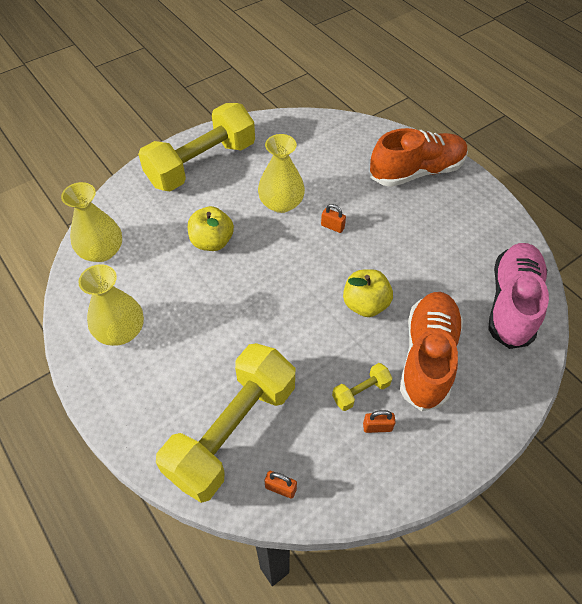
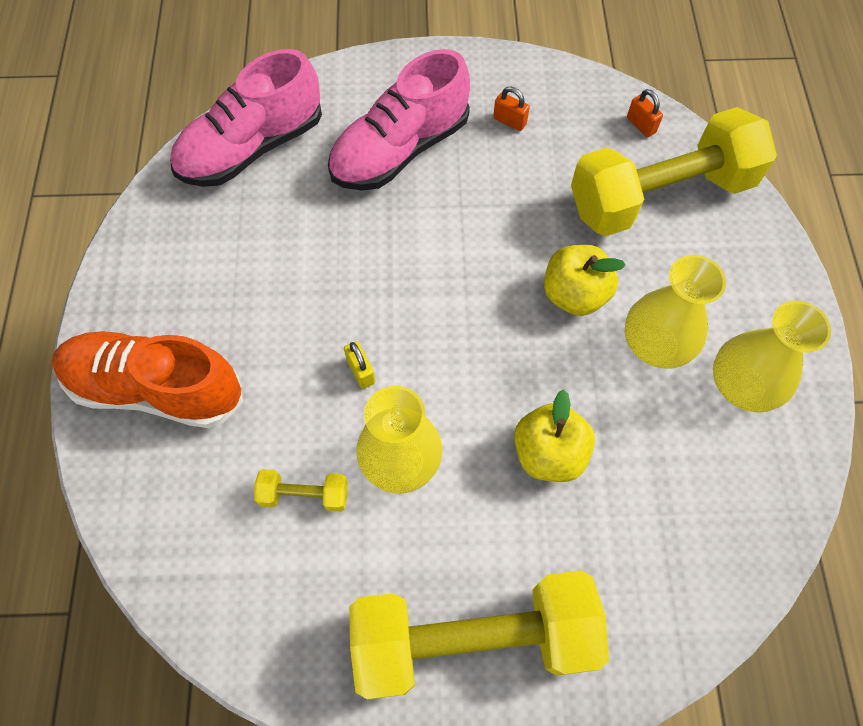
camera: 145 degrees left, 10 degrees up
yellow vase [61,182,122,262] -> yellow vase moved to [625,255,726,369]
orange padlock [321,204,346,233] -> yellow padlock [344,341,375,389]
yellow dumbbell [332,363,392,411] -> yellow dumbbell moved to [254,469,348,512]
yellow apple [343,269,393,317] -> yellow apple moved to [544,245,625,316]
orange shoe [400,292,463,411] -> pink shoe [328,49,470,191]

